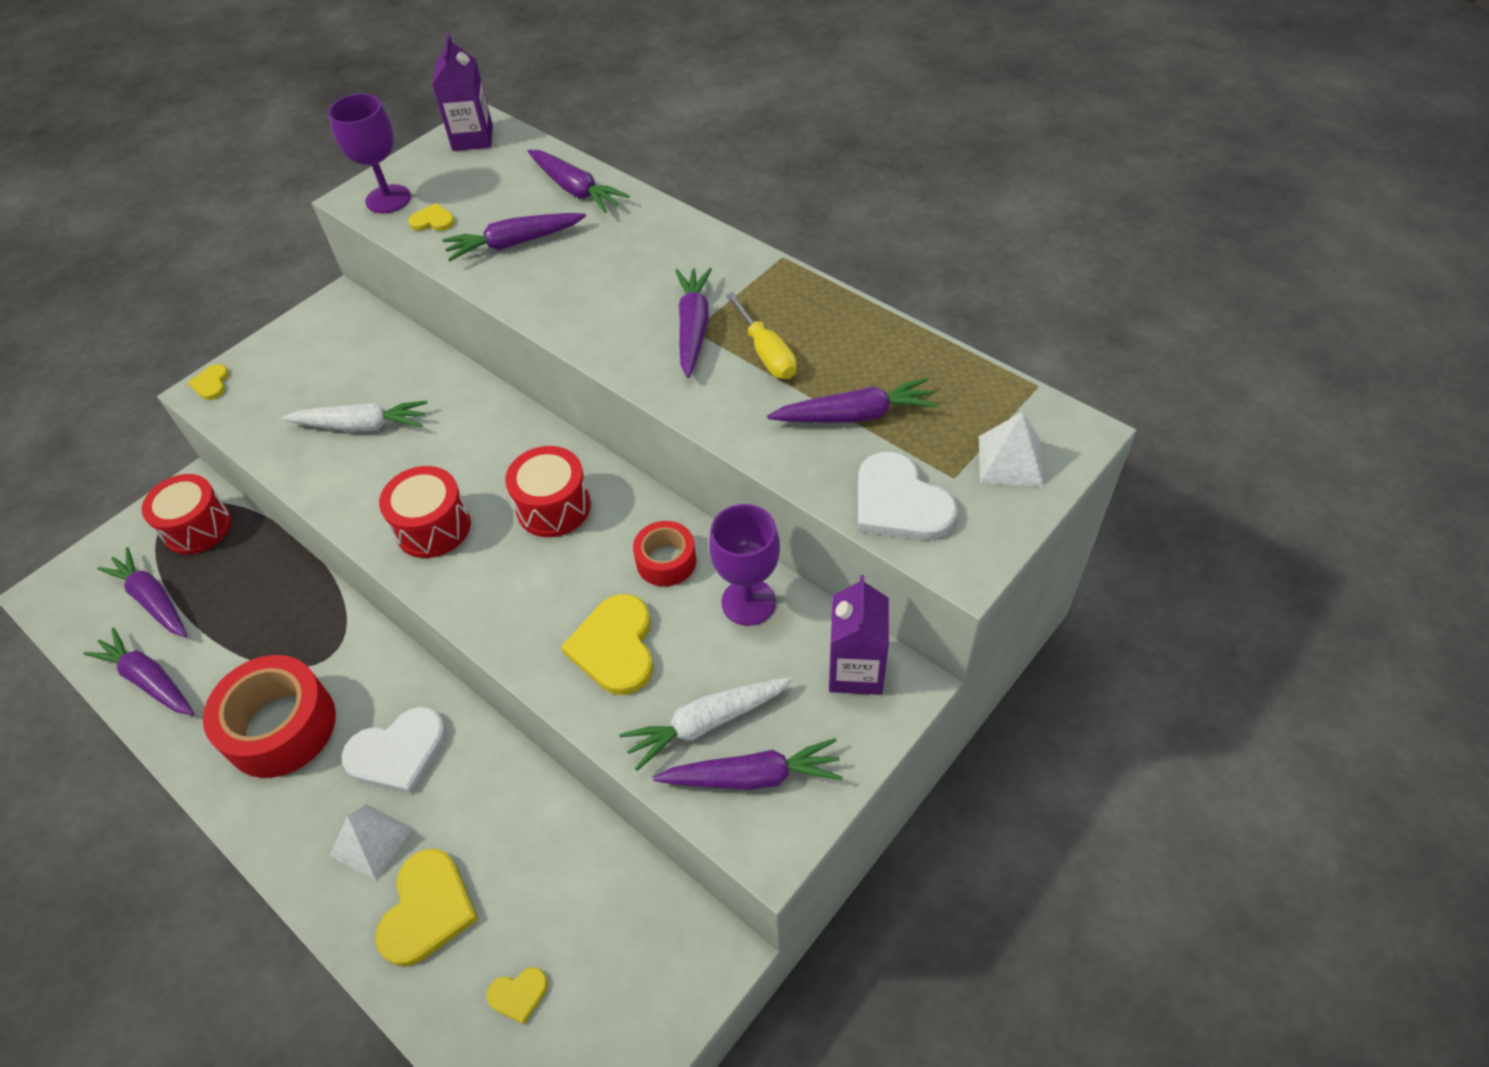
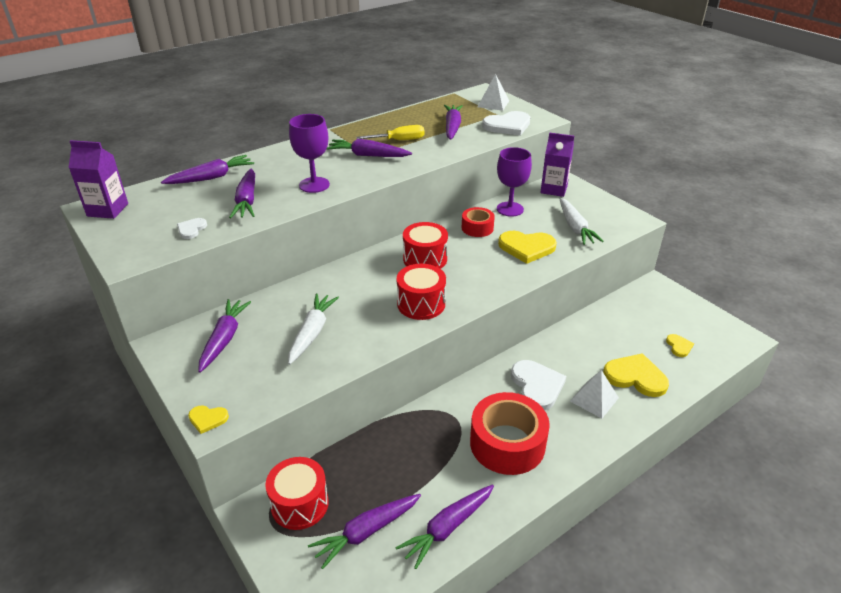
camera: 80 degrees left, 15 degrees down
purple goblet [328,94,411,213] -> purple goblet moved to [289,114,330,193]
yellow heart [408,203,455,231] -> white heart [177,218,207,239]
purple carrot [653,738,843,790] -> purple carrot moved to [198,299,251,373]

